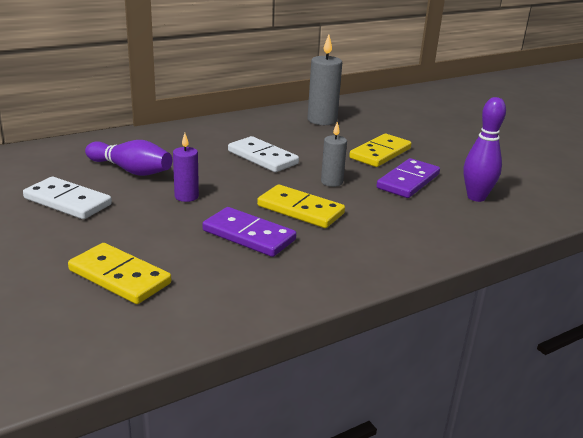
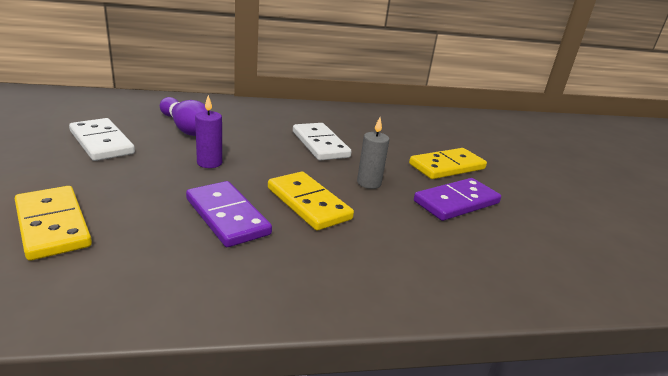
camera: 20 degrees right, 0 degrees up
grey candle [308,35,342,125] -> none
purple bowling pin [463,97,506,202] -> none

